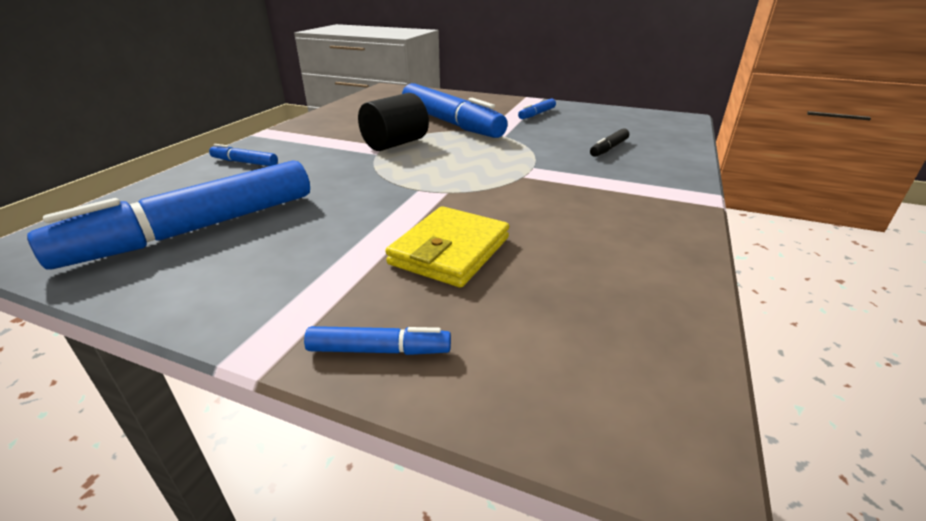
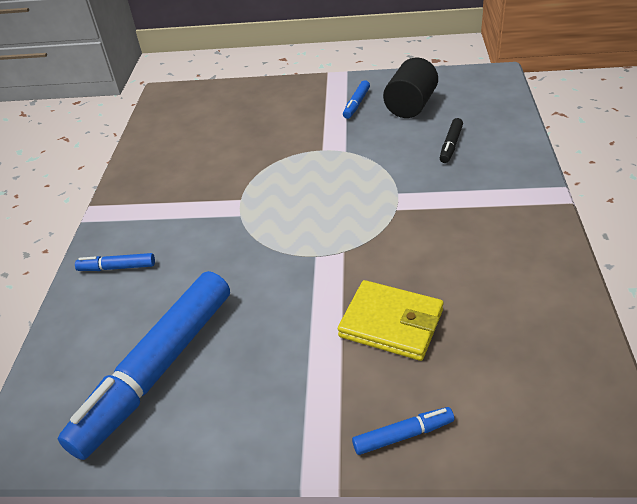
camera: 15 degrees left, 10 degrees up
black cylinder [358,93,429,151] -> black cylinder moved to [383,57,438,118]
yellow wallet [385,206,509,288] -> yellow wallet turned 75 degrees counterclockwise [338,280,444,361]
blue marker [402,83,508,138] -> none

